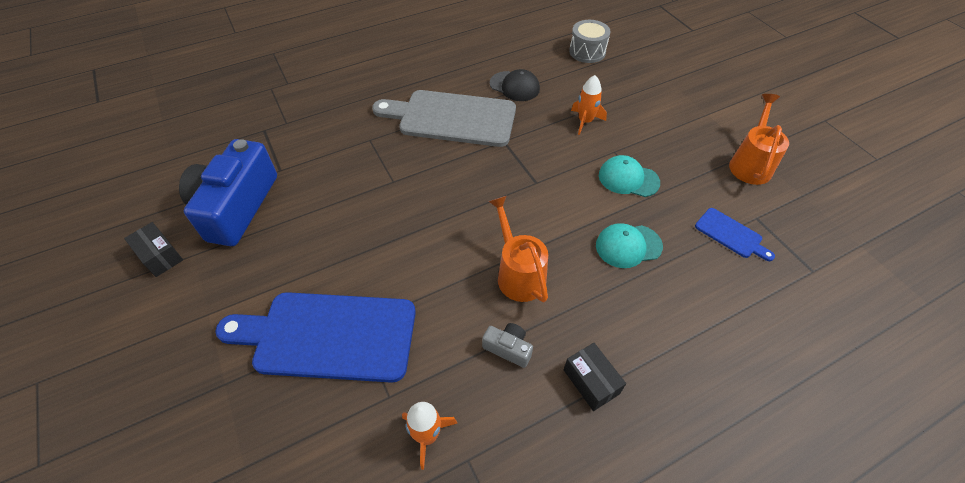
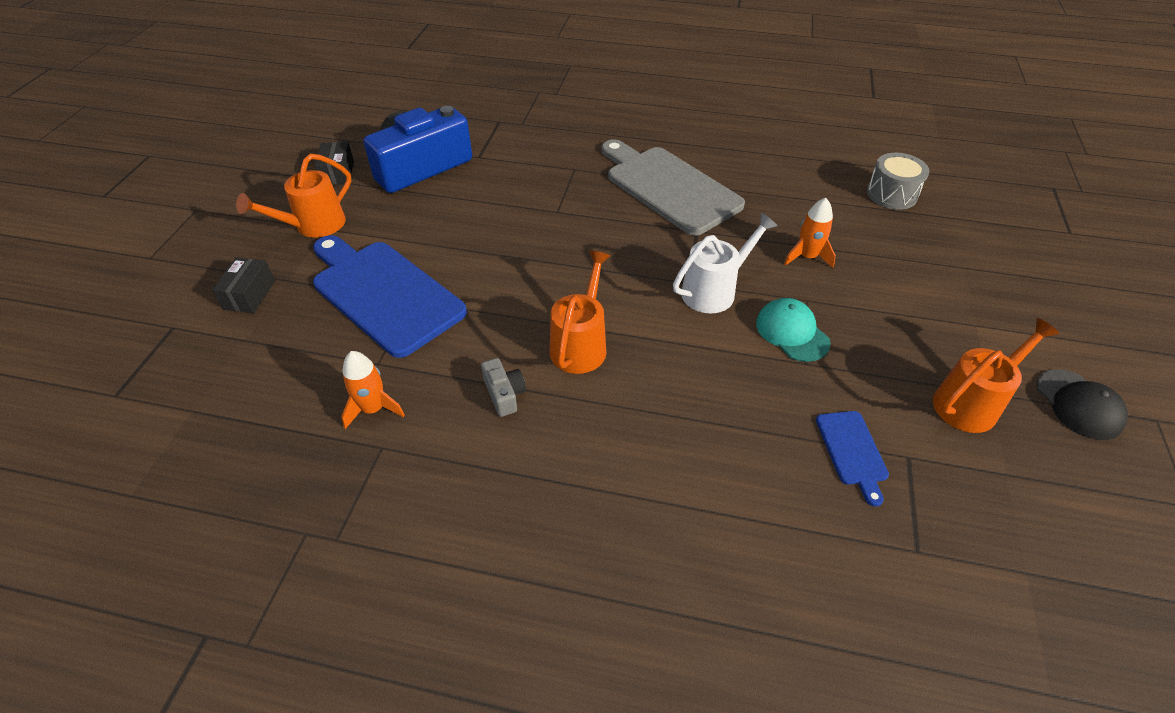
camera: 40 degrees right, 5 degrees down
black cap [490,69,540,101] -> black cap moved to [1036,369,1128,440]
black box [564,343,626,411] -> black box moved to [212,257,275,313]
turquoise cap [596,223,663,268] -> none
none -> orange watering can [236,154,351,237]
none -> white watering can [673,213,778,314]

